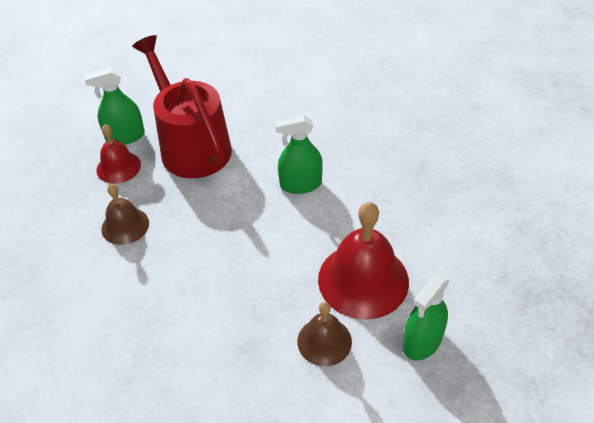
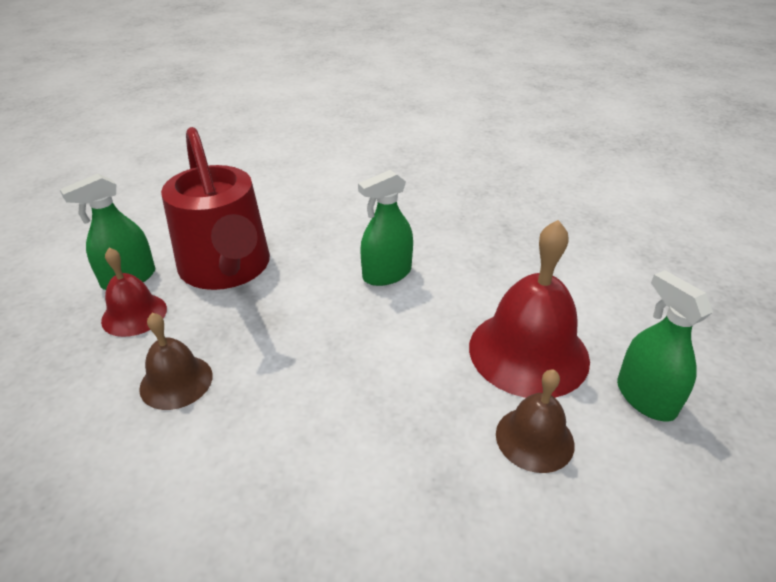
camera: 25 degrees left, 10 degrees down
red watering can [132,35,232,178] -> red watering can turned 150 degrees counterclockwise [161,127,270,290]
green spray bottle [403,274,450,361] -> green spray bottle turned 135 degrees clockwise [617,270,713,422]

